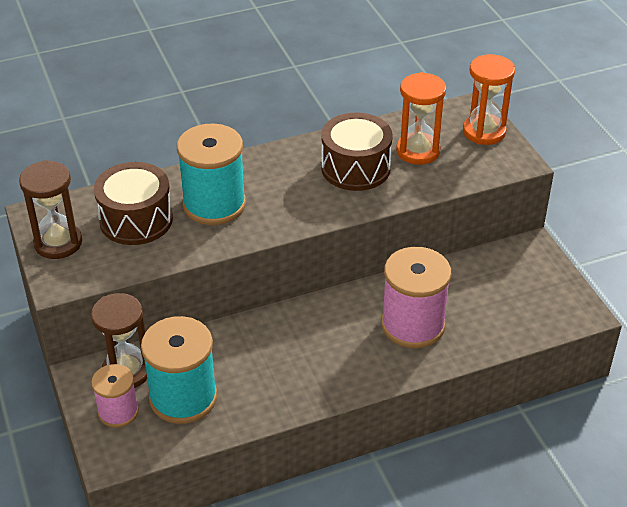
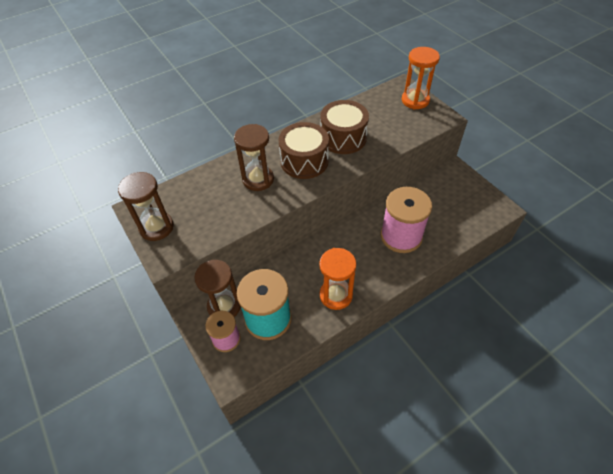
camera: 10 degrees left, 10 degrees up
brown drum [94,162,173,245] -> brown drum moved to [279,122,329,179]
turquoise spool [177,123,246,225] -> brown hourglass [234,124,274,191]
orange hourglass [396,72,446,165] -> orange hourglass moved to [319,248,356,310]

